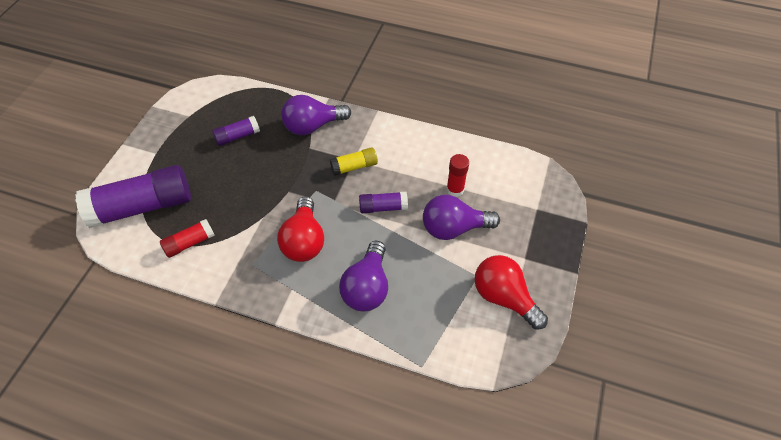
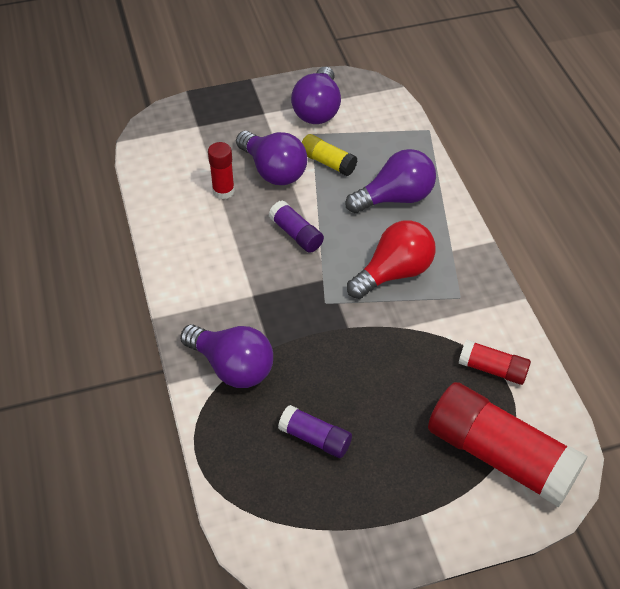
camera: 125 degrees left, 5 degrees down
purple glue stick [75,165,191,228] -> red glue stick [428,382,587,507]
yellow glue stick [330,147,378,176] -> yellow glue stick moved to [302,134,357,176]
red light bulb [475,255,548,330] -> purple light bulb [291,67,341,124]

